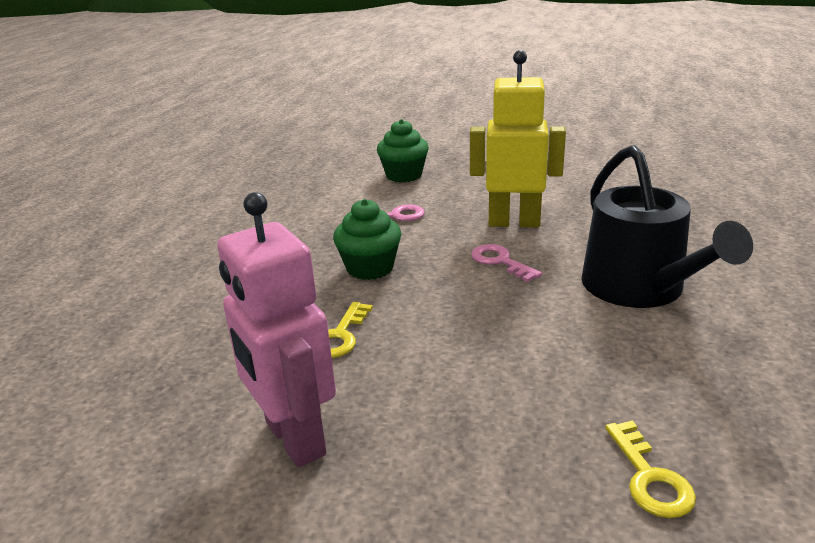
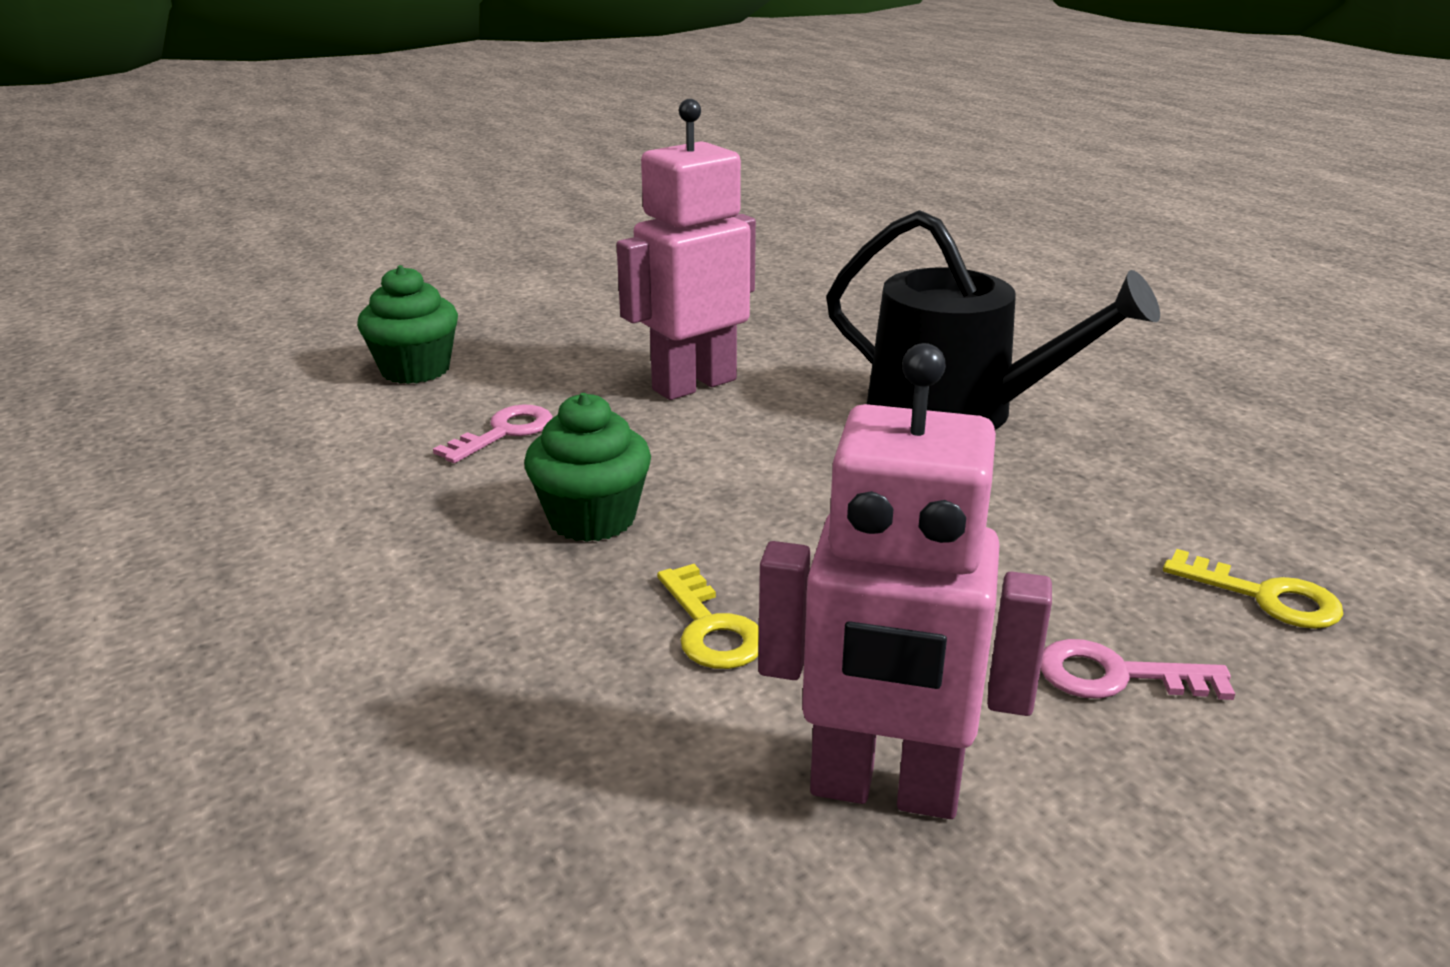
camera: 45 degrees left, 0 degrees up
yellow robot [470,50,566,227] -> pink robot [617,99,756,400]
pink key [471,244,542,282] -> pink key moved to [1041,639,1235,700]

